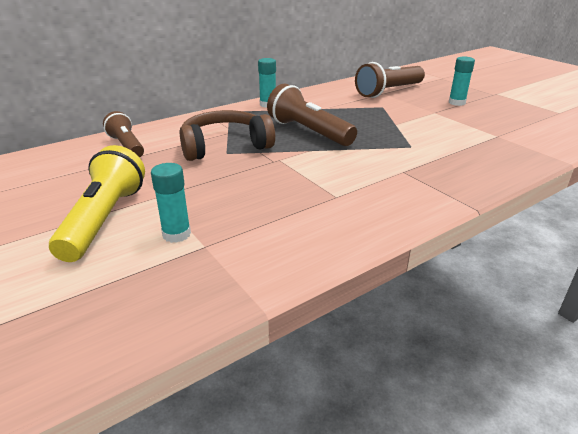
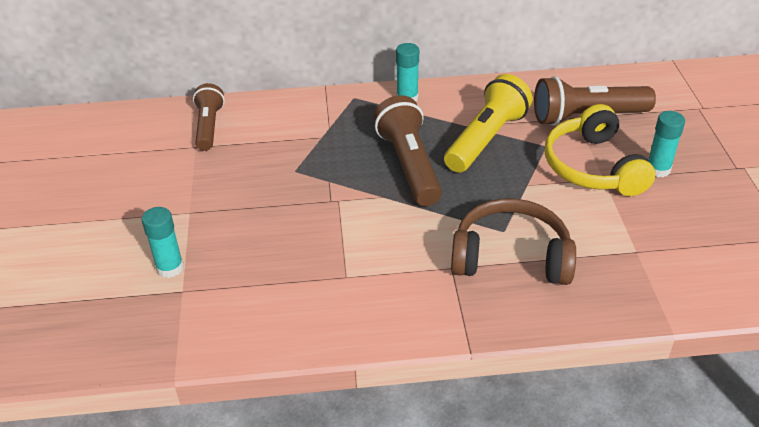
camera: 30 degrees right, 10 degrees up
yellow flashlight [49,145,145,262] -> yellow flashlight moved to [444,74,533,173]
brown headphones [180,110,275,161] -> brown headphones moved to [451,199,576,285]
none -> yellow headphones [545,104,656,196]

